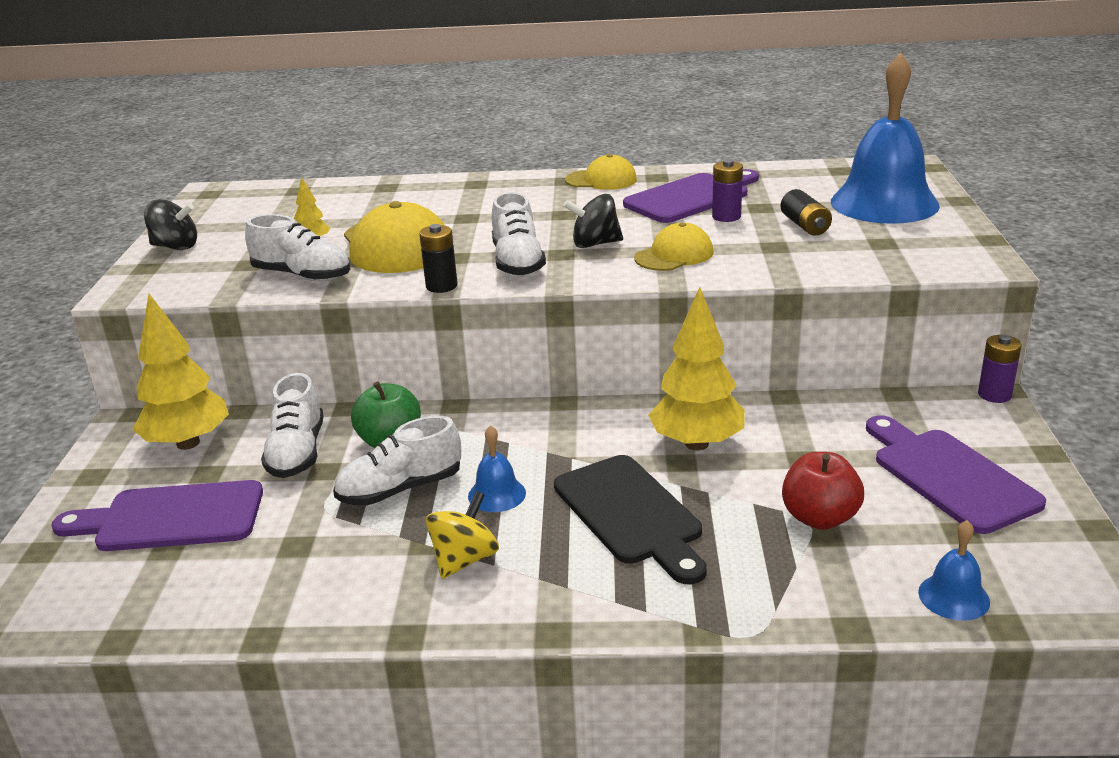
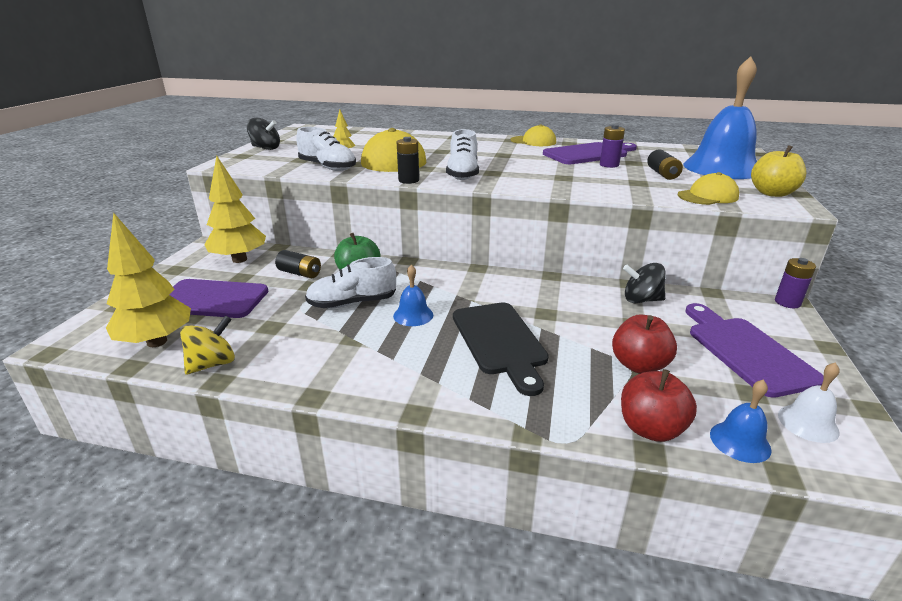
camera: 10 degrees right, 0 degrees up
white shoe [261,373,324,478] -> black battery [275,250,321,278]
yellow spinning top [426,491,499,579] -> yellow spinning top moved to [180,316,235,375]
black spinning top [563,194,623,248] -> black spinning top moved to [623,263,666,303]
yellow cap [634,222,714,271] -> yellow cap moved to [677,172,739,205]
yellow tree [648,287,745,451] -> yellow tree moved to [106,213,191,347]
none -> red apple [621,369,697,442]
none -> yellow apple [751,145,806,197]
none -> white bell [778,362,840,443]

